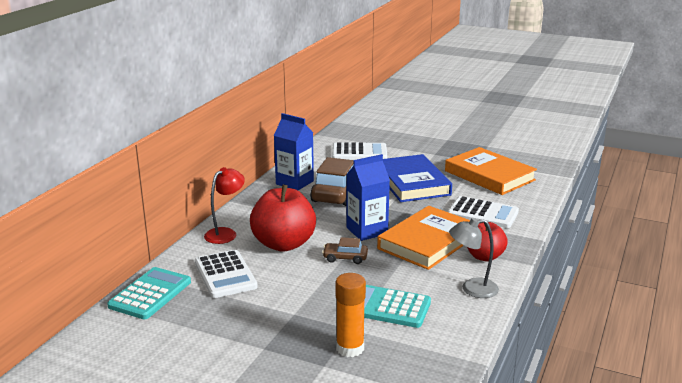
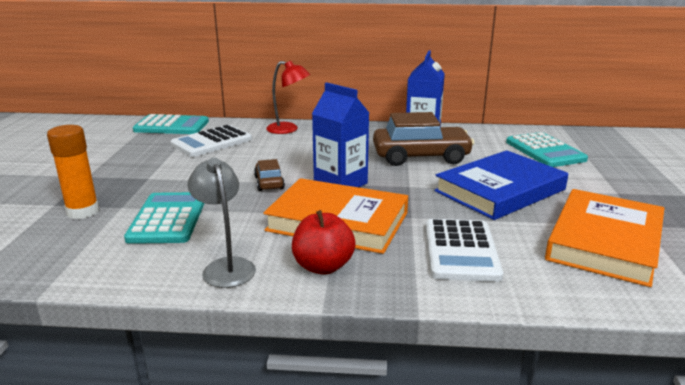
camera: 70 degrees right, 0 degrees up
red apple [250,184,316,252] -> none
white calculator [332,142,387,160] -> turquoise calculator [506,132,588,167]

